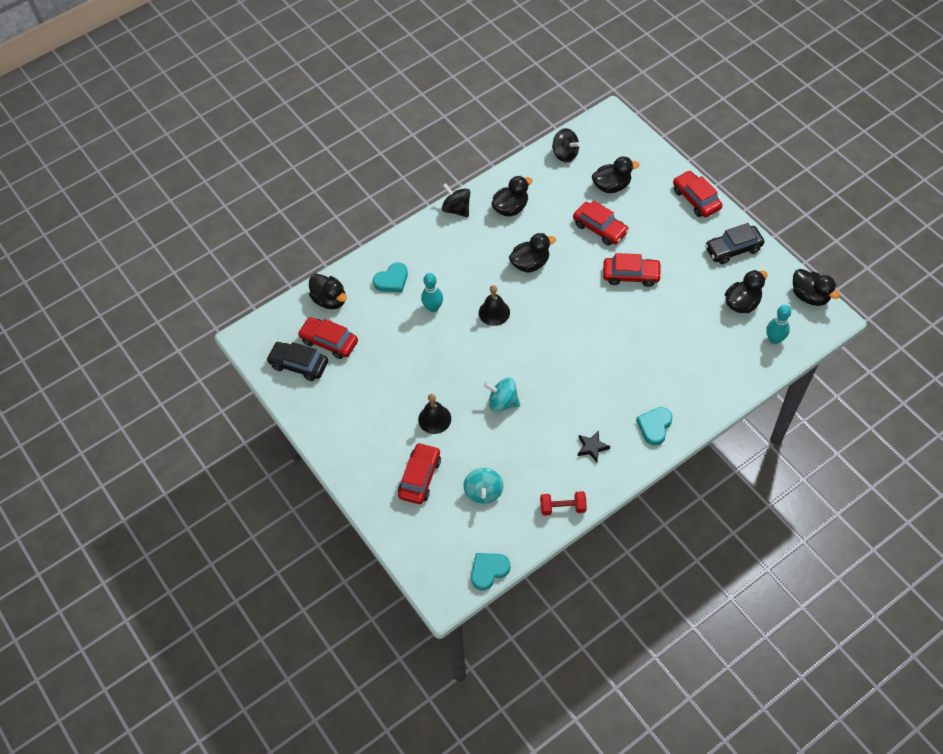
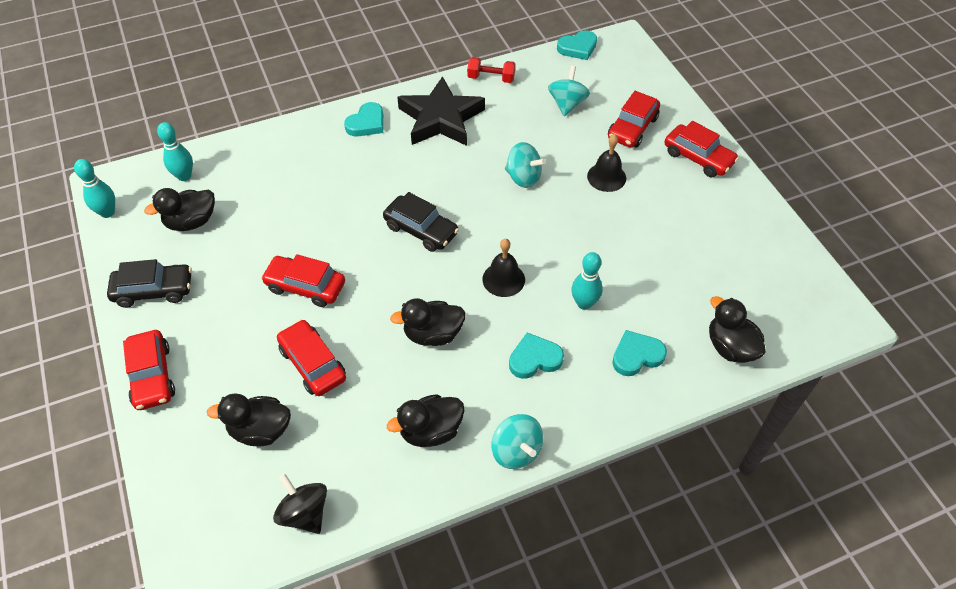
camera: 170 degrees left, 5 degrees down
black car [266,342,328,381] -> black car moved to [383,192,459,252]
red car [298,317,358,359] -> red car moved to [665,121,739,177]
black spinning top [442,183,470,217] -> turquoise spinning top [491,414,543,469]
black star [578,431,610,462] -> black star [397,76,485,146], size x2.38
black duck [793,269,840,306] -> turquoise bowling pin [74,159,115,218]
none -> turquoise heart [509,333,564,379]

